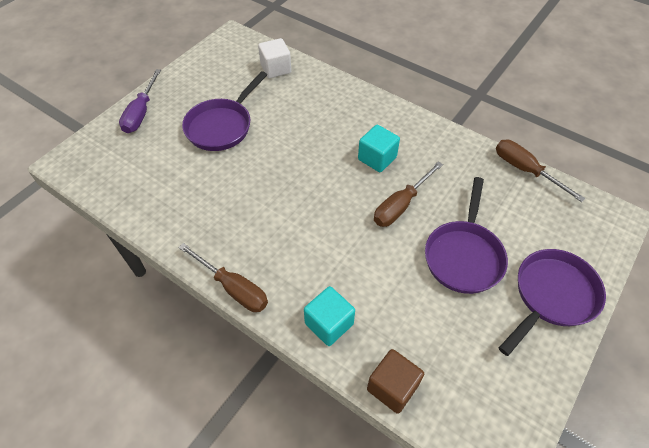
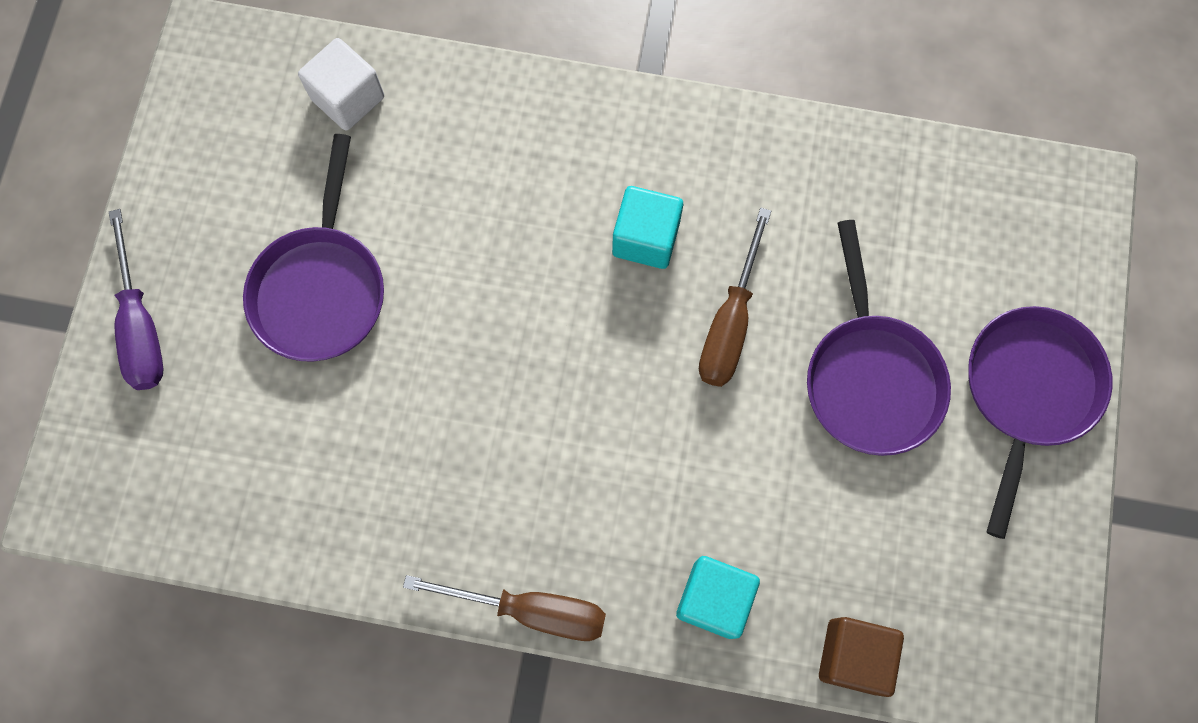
camera: 25 degrees left, 20 degrees up
brown screwdriver [496,140,585,202] -> none

